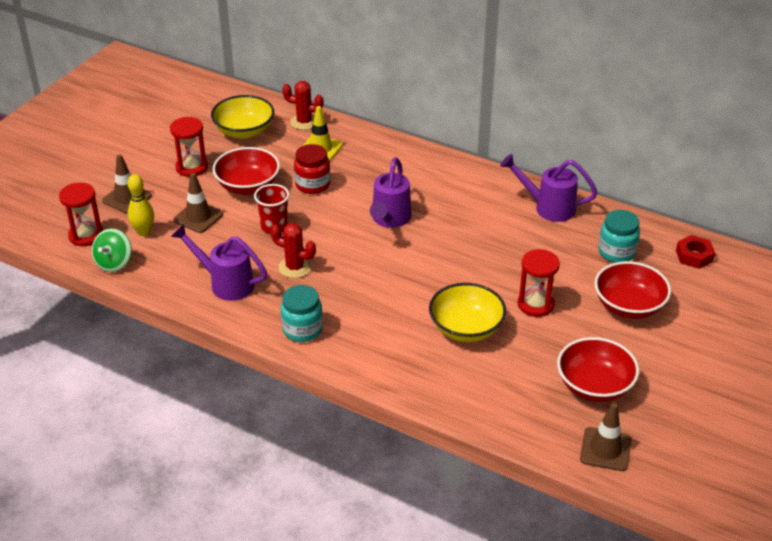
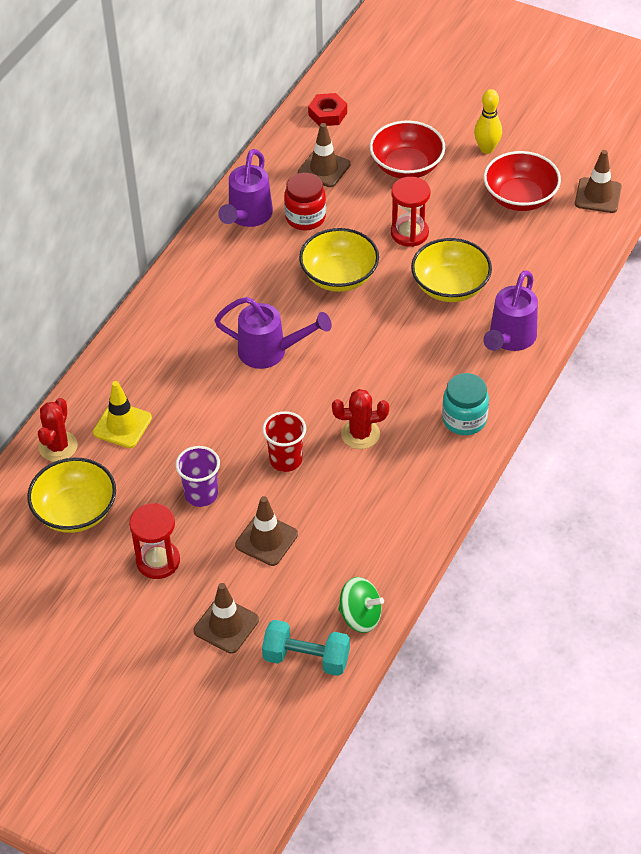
camera: 90 degrees left, 10 degrees up
red hourglass [59,183,103,246] -> turquoise dumbbell [262,620,350,676]
yellow bowling pin [127,174,154,236] -> yellow bowling pin moved to [474,89,502,154]
purple watering can [171,224,267,301] -> purple watering can moved to [483,270,538,351]
red bowl [213,147,280,195] -> purple cup [175,446,220,507]
red cactus [270,223,316,278] -> red cactus turned 60 degrees clockwise [332,389,389,449]
red jar [294,144,330,194] -> red jar moved to [284,173,326,230]
turquoise jar [598,210,640,263] -> brown traffic cone [298,123,350,187]
none -> yellow bowl [299,228,379,292]

